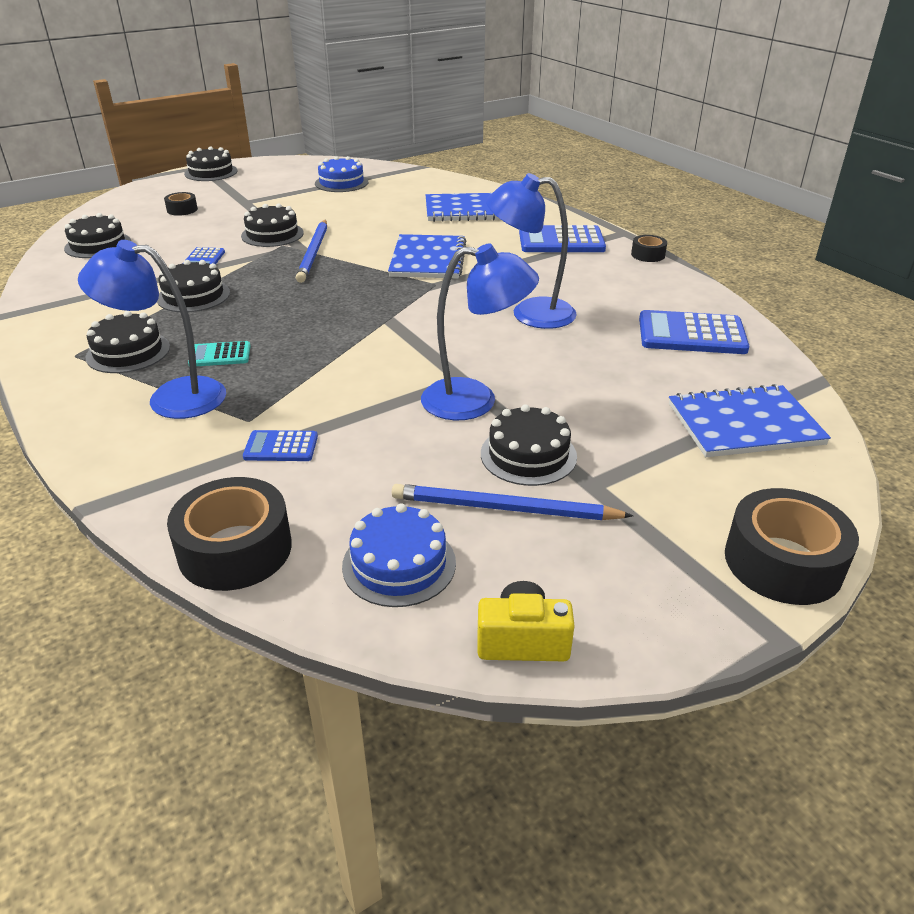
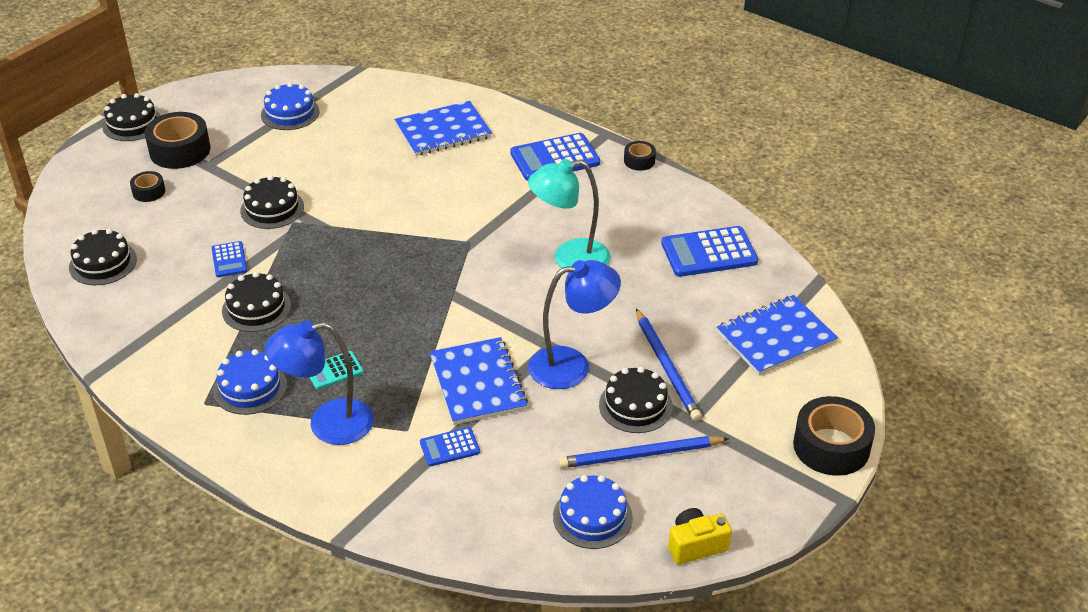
camera: 20 degrees left, 5 degrees up
black cake [86,311,170,373] -> blue cake [213,349,287,415]
black tape [167,477,292,591] -> black tape moved to [144,112,211,169]
blue pencil [296,220,327,283] -> blue pencil moved to [636,309,702,421]
blue notebook [388,234,466,278] -> blue notebook moved to [430,337,528,425]
blue lamp [486,173,577,329] -> turquoise lamp [528,159,611,268]

